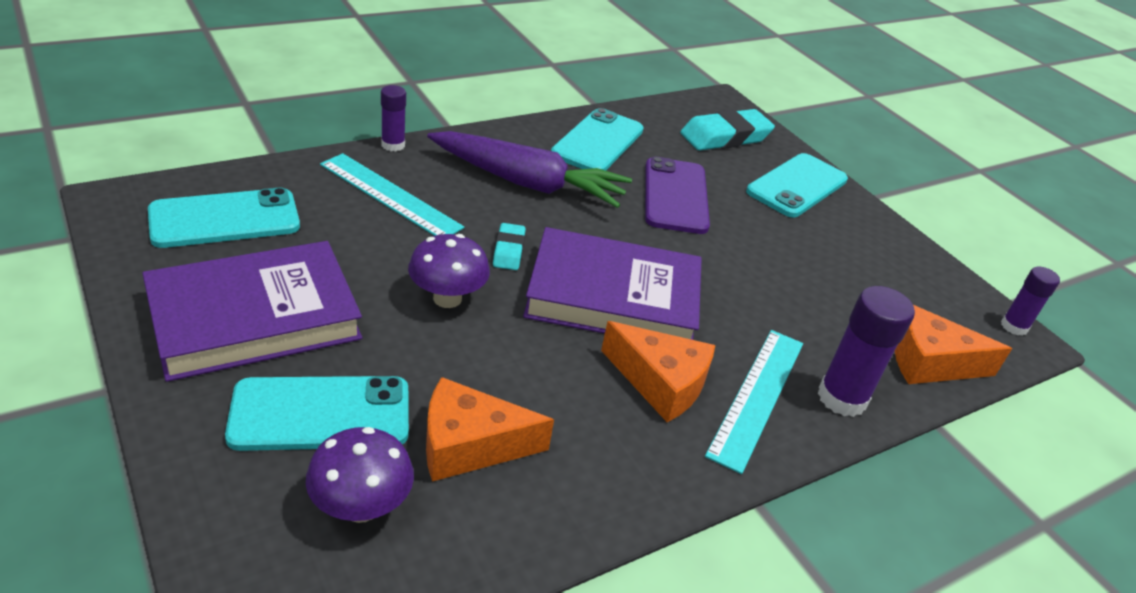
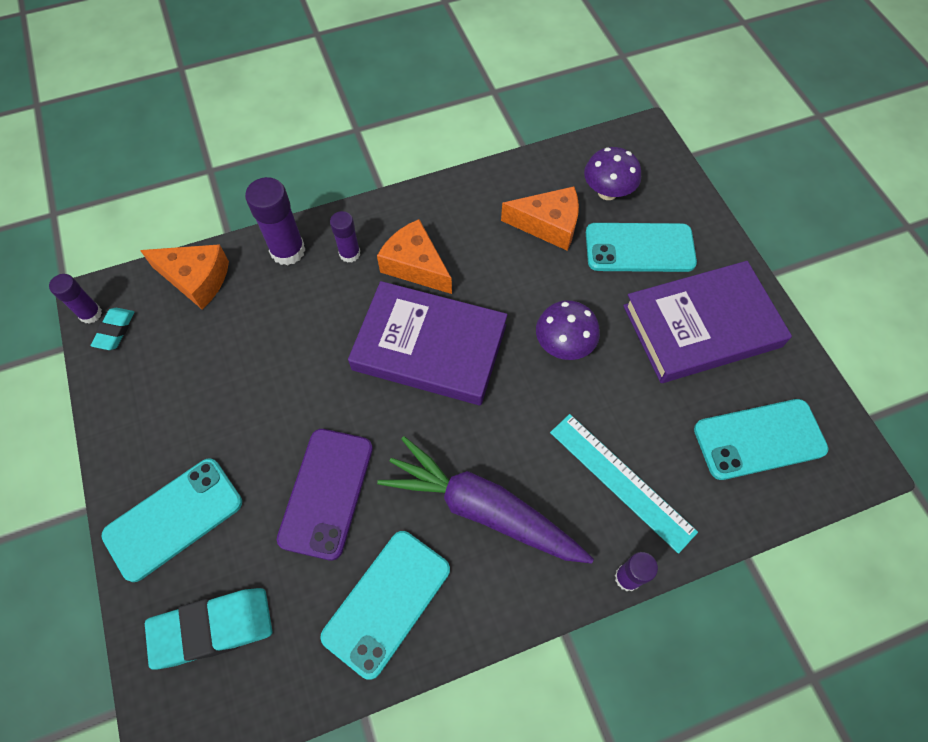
camera: 165 degrees left, 25 degrees up
turquoise eraser [493,223,526,270] -> turquoise eraser moved to [91,308,134,350]
turquoise ruler [705,330,803,474] -> purple glue stick [330,211,360,263]

